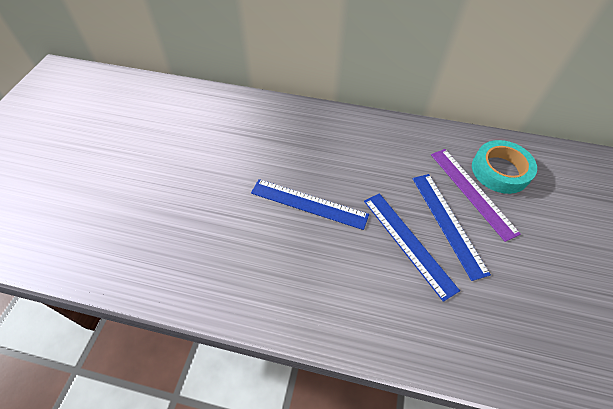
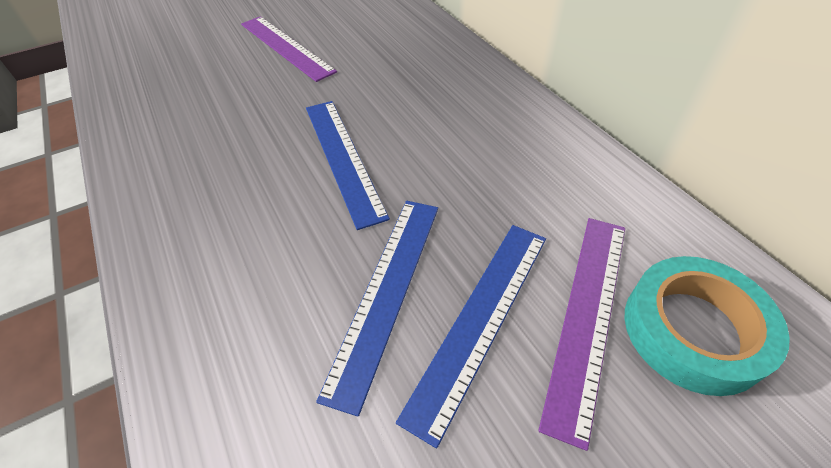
camera: 50 degrees right, 5 degrees down
none -> purple ruler [241,16,337,82]

